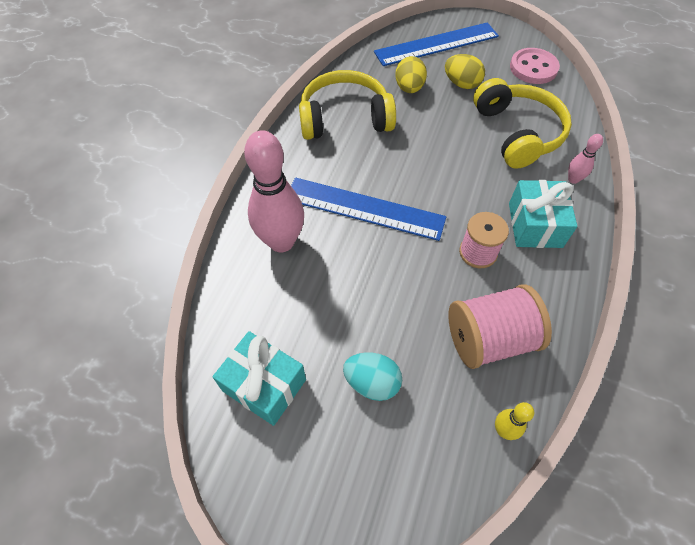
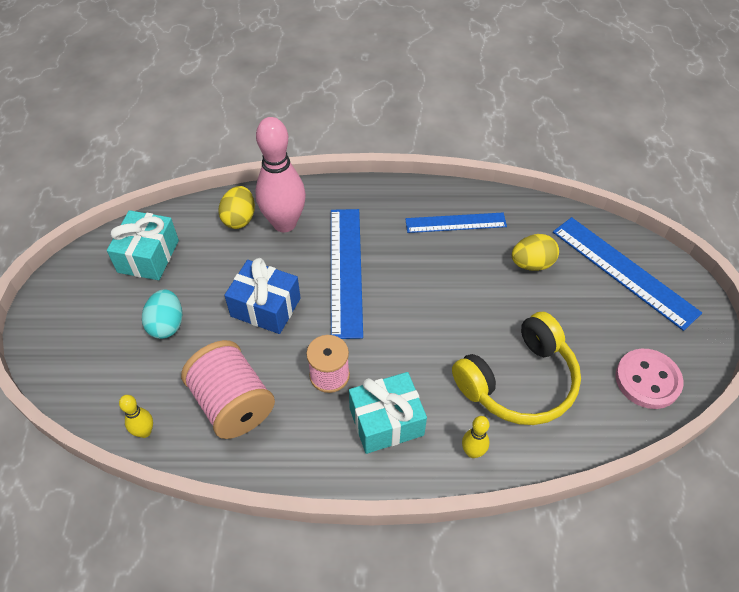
camera: 70 degrees right, 5 degrees down
yellow headphones [299,70,396,140] -> blue ruler [405,213,507,233]
yellow egg [445,54,485,89] -> yellow egg moved to [218,186,255,229]
pink bowling pin [568,134,603,184] -> yellow bowling pin [462,416,490,458]
none -> blue gift [224,258,301,334]

